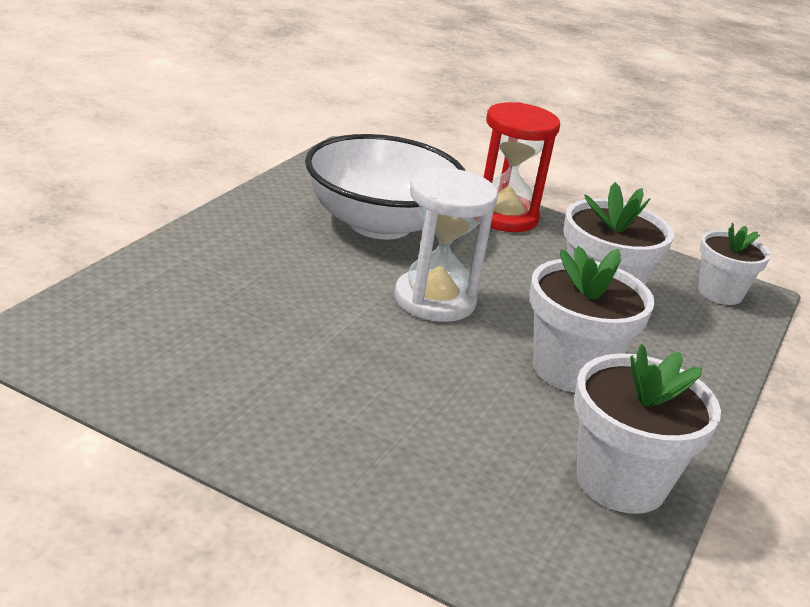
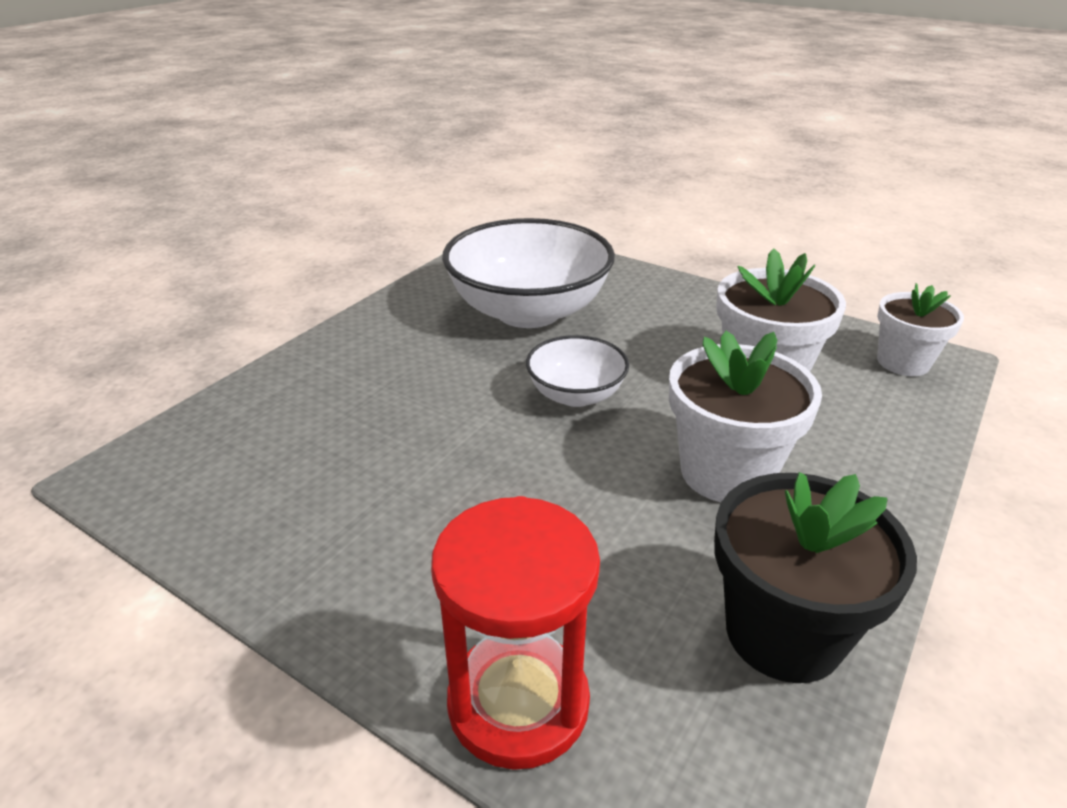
camera: 10 degrees right, 5 degrees up
white hourglass [394,167,498,322] -> white bowl [526,335,629,407]
red hourglass [483,102,560,232] -> red hourglass moved to [431,496,600,770]
white flower pot [574,344,721,514] -> black flower pot [714,472,917,683]

